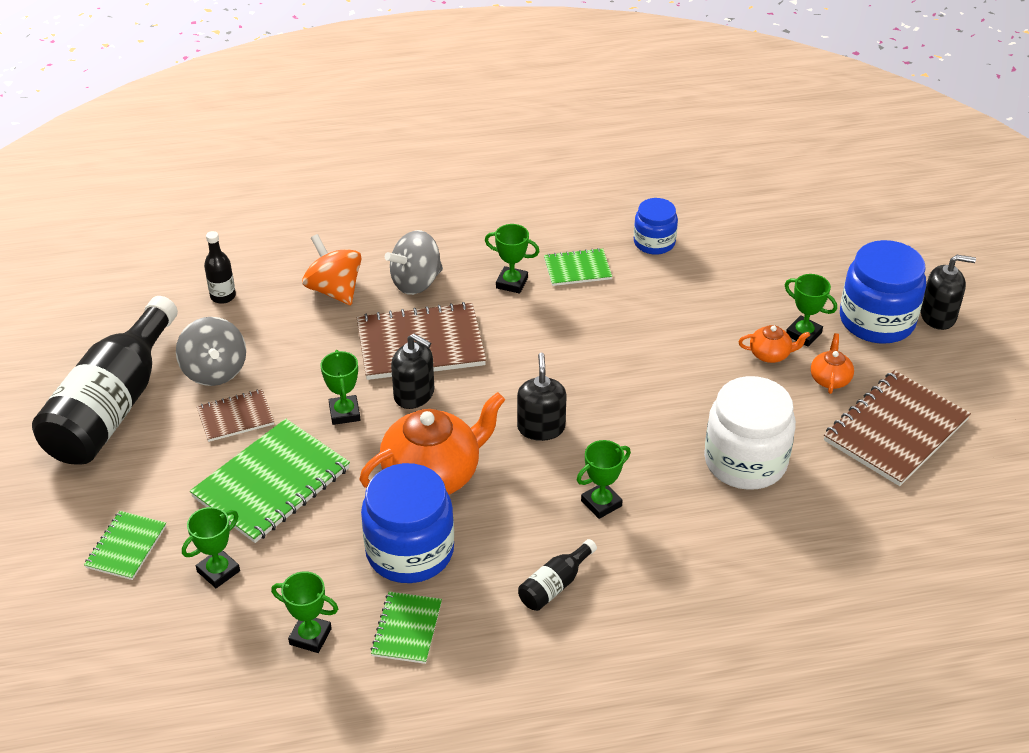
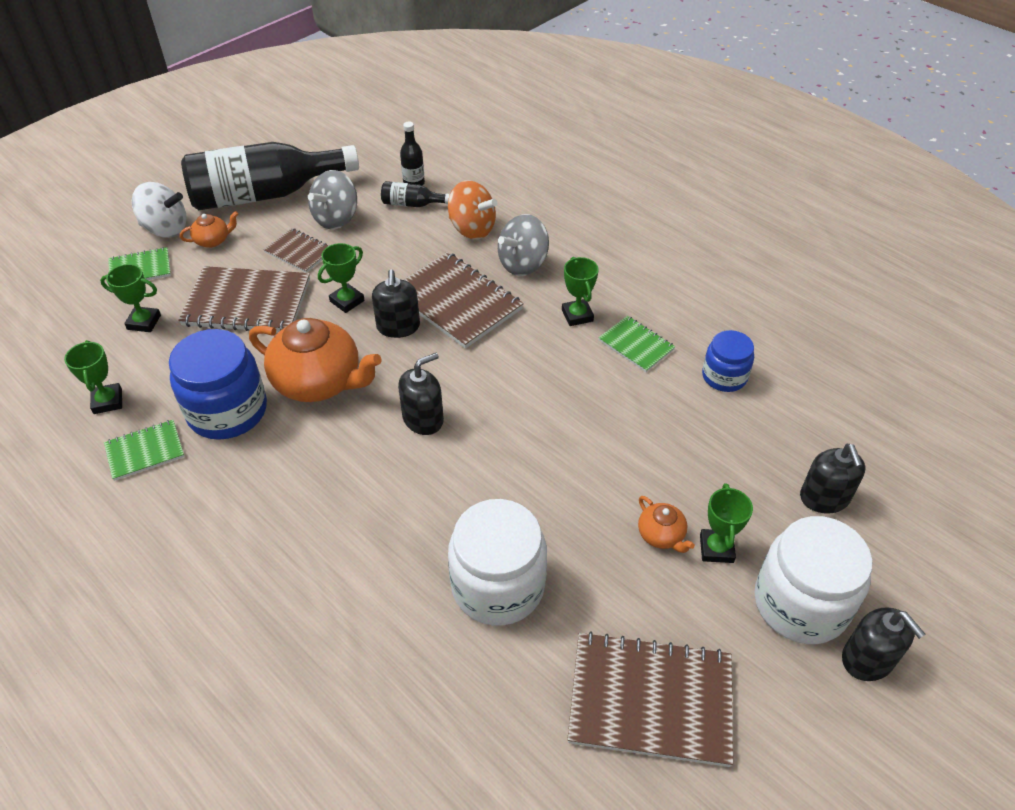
camera: 55 degrees right, 5 degrees up
green notebook [190,419,350,543] -> brown notebook [178,266,310,332]
orange spinning top [302,234,361,305] -> orange spinning top turned 105 degrees clockwise [448,180,497,239]
grey spinning top [385,230,443,295] -> grey spinning top turned 60 degrees counterclockwise [498,214,549,276]
black bottle [518,539,597,611] -> black bottle moved to [381,181,450,207]
green trophy [577,440,631,519] -> none
orange teapot [811,333,854,394] -> orange teapot moved to [180,211,238,248]
blue jar [840,240,926,344] -> white jar [755,516,872,644]
none -> white spinning top [132,182,187,238]
none -> black soap dispenser [800,444,865,514]

